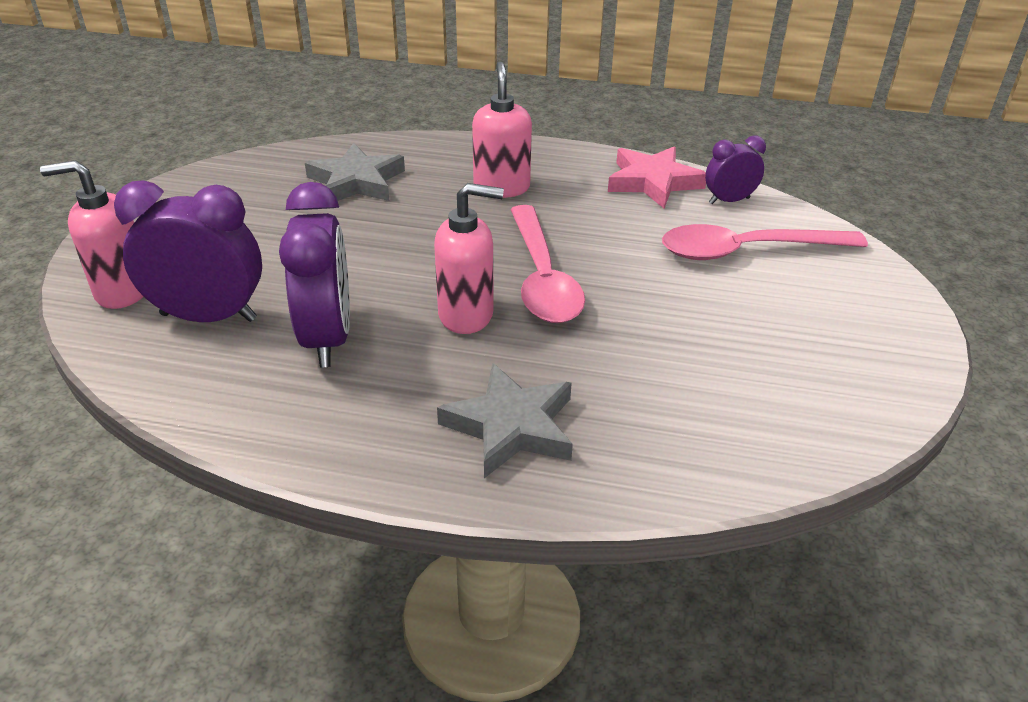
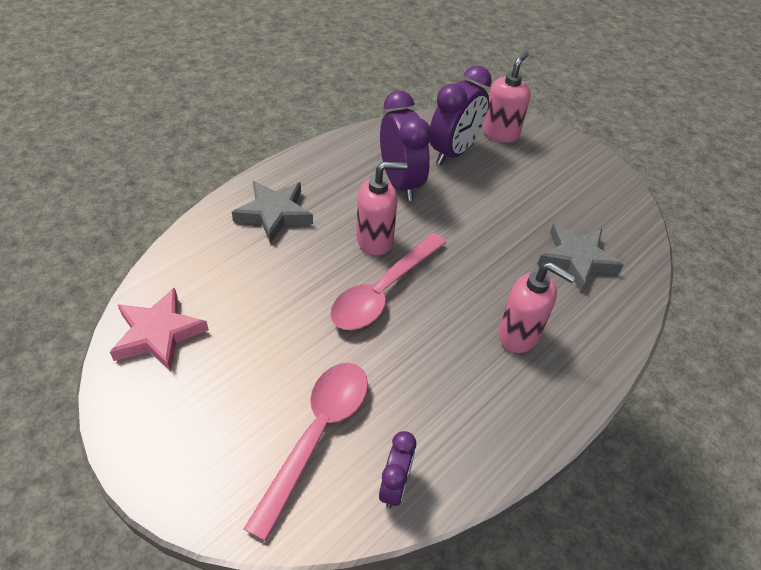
camera: 120 degrees right, 10 degrees up
purple clock [279,182,350,367] -> purple clock turned 135 degrees counterclockwise [380,90,432,201]
pink soap dispenser [434,183,504,334] -> pink soap dispenser turned 135 degrees counterclockwise [356,162,407,255]
pink spoon [510,205,585,323] -> pink spoon turned 75 degrees counterclockwise [330,233,447,330]
pink star [608,146,706,209] -> pink star moved to [110,287,209,372]

